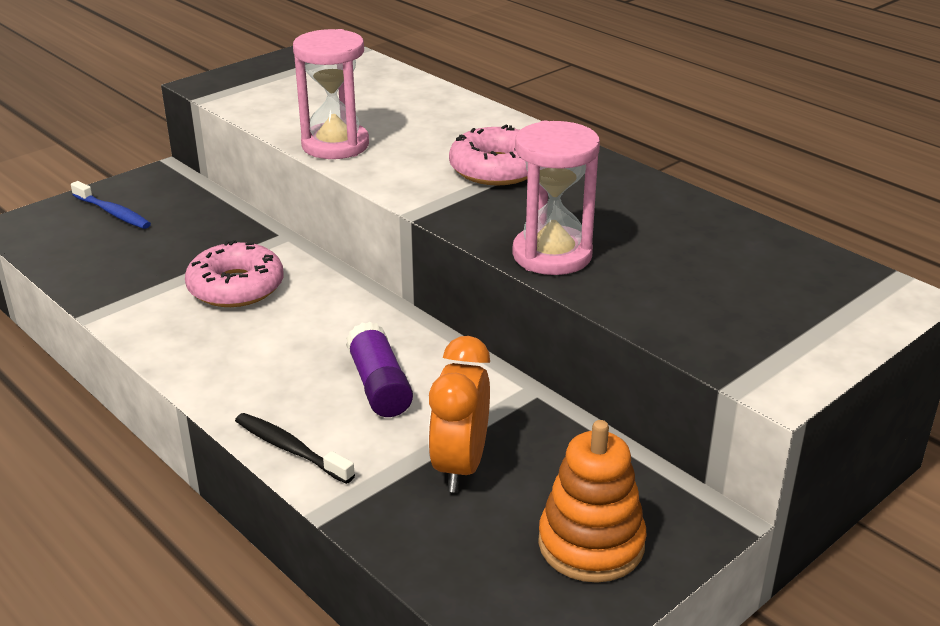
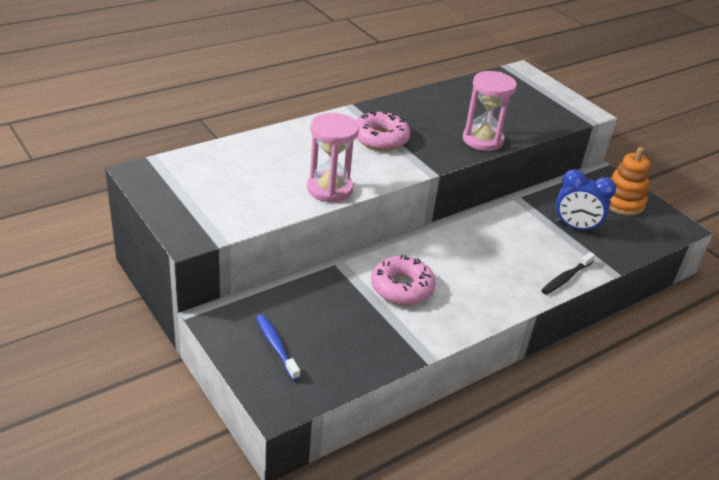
camera: 85 degrees left, 5 degrees up
blue toothbrush [71,181,151,229] -> blue toothbrush turned 75 degrees counterclockwise [256,314,300,380]
purple glue stick [346,322,413,417] -> none
orange clock [428,336,490,492] -> blue clock [555,169,616,233]

